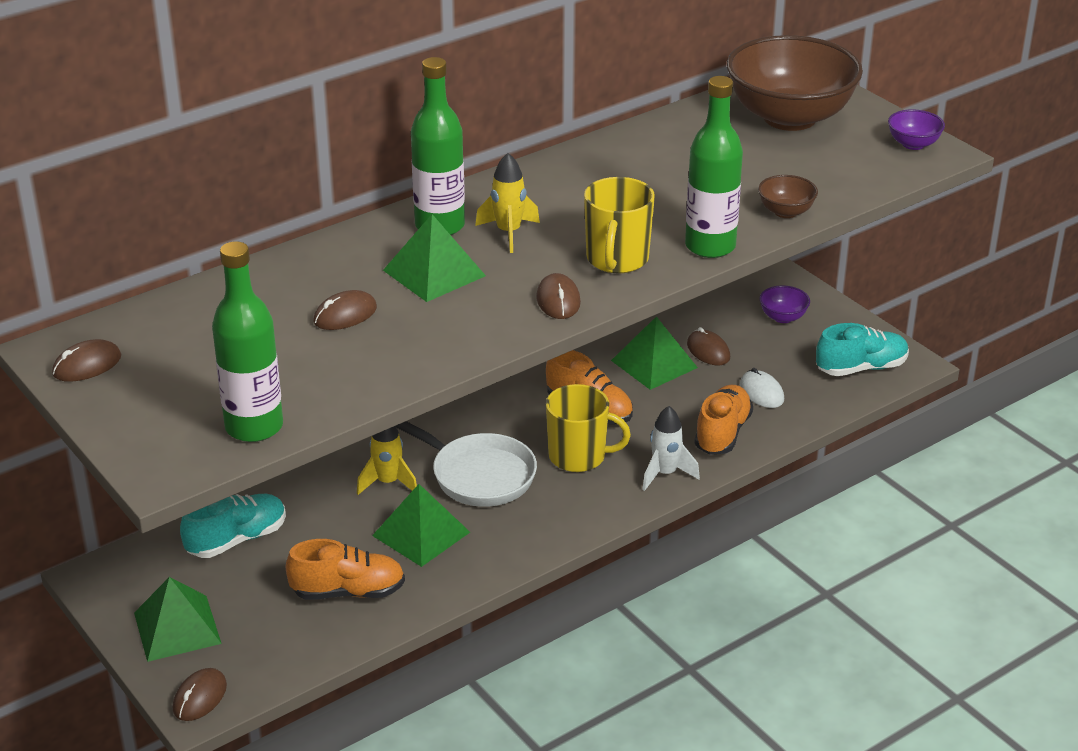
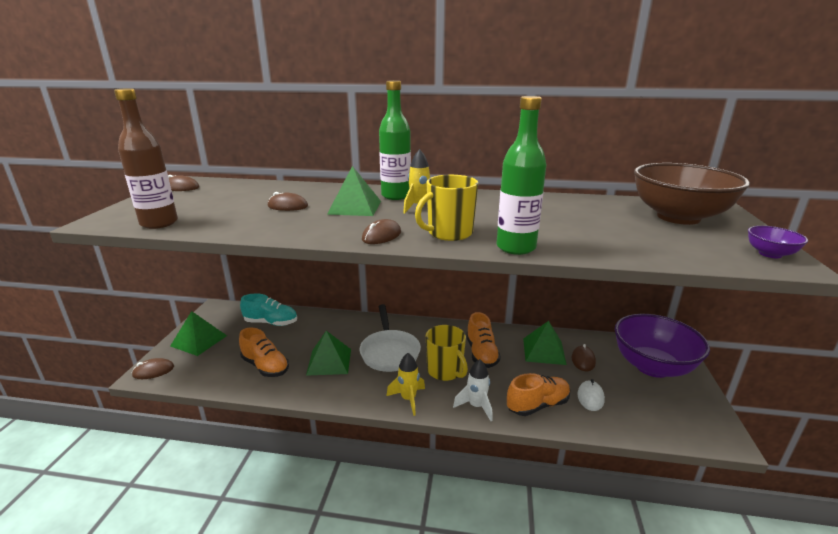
camera: 45 degrees right, 10 degrees down
green bottle [212,241,283,442] -> brown bottle [114,88,178,229]
yellow rocket [357,426,417,495] -> yellow rocket moved to [387,353,425,416]
brown bowl [758,175,818,218] -> none
purple bowl [759,285,810,323] -> purple bowl [615,314,710,378], size x2.43
turquoise shoe [816,323,909,376] -> none

